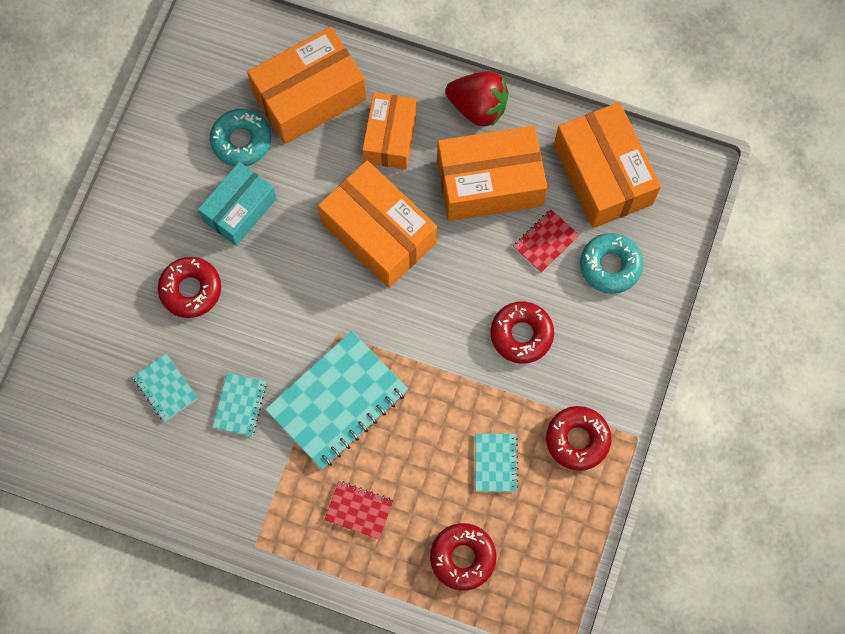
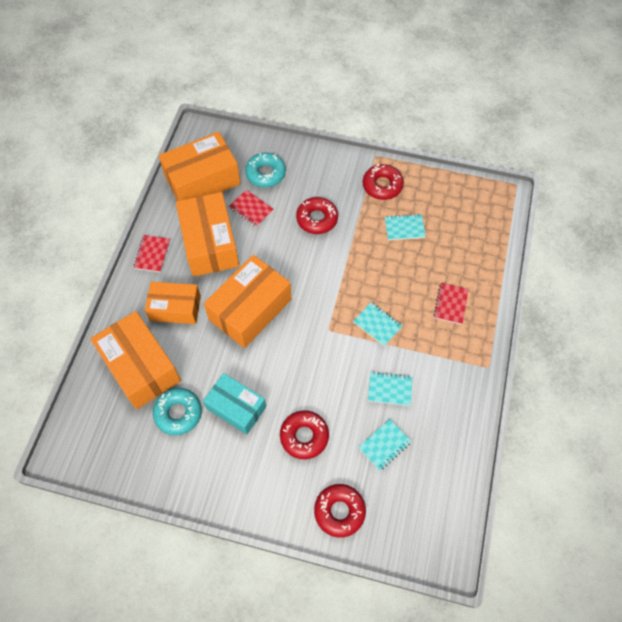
camera: 95 degrees left, 10 degrees down
turquoise notebook [265,331,408,469] -> turquoise notebook [353,302,402,346], size x0.49
red donut [430,523,497,591] -> red donut moved to [314,484,366,538]
red strawberry [445,71,509,127] -> red notebook [134,235,170,272]

